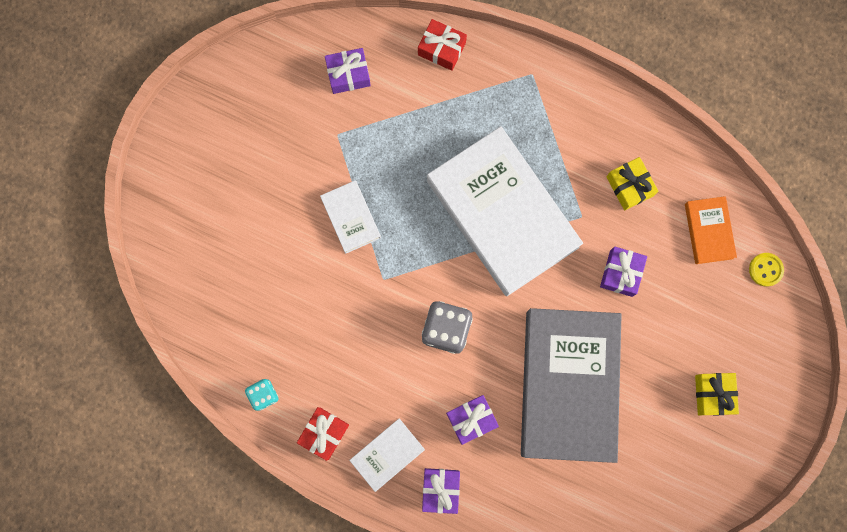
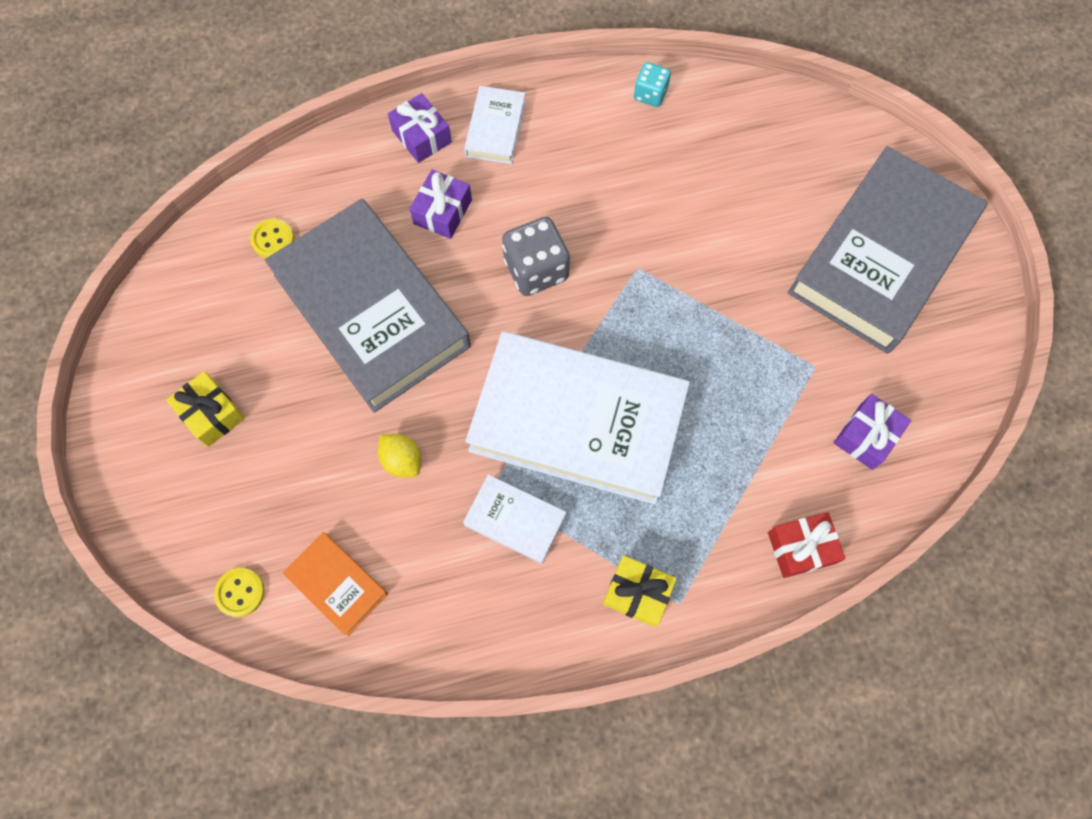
camera: 140 degrees right, 10 degrees down
red gift [297,407,349,461] -> none
white book [320,180,381,254] -> white book moved to [463,475,566,564]
purple gift [600,247,647,297] -> yellow lemon [378,434,421,478]
yellow gift [606,157,658,211] -> yellow gift moved to [603,555,677,627]
none -> yellow button [250,219,294,258]
none -> grey book [788,146,988,354]

